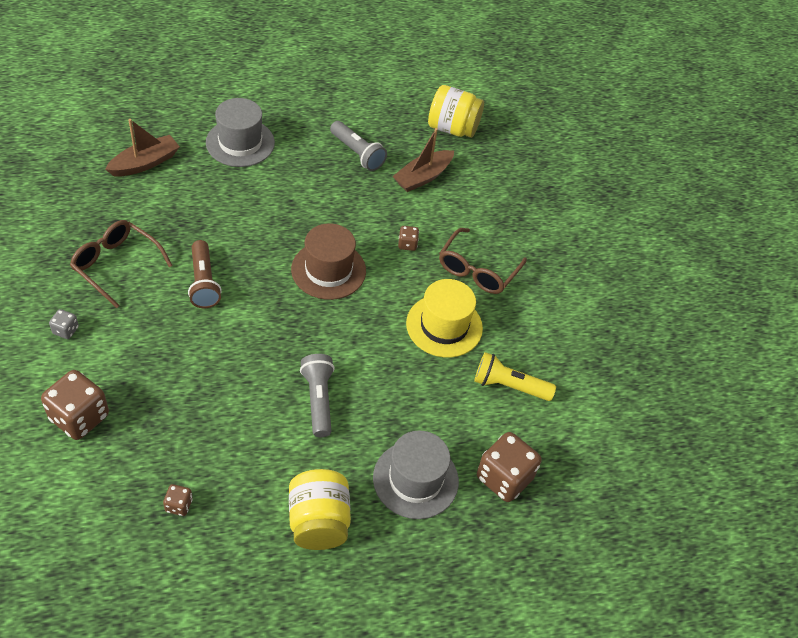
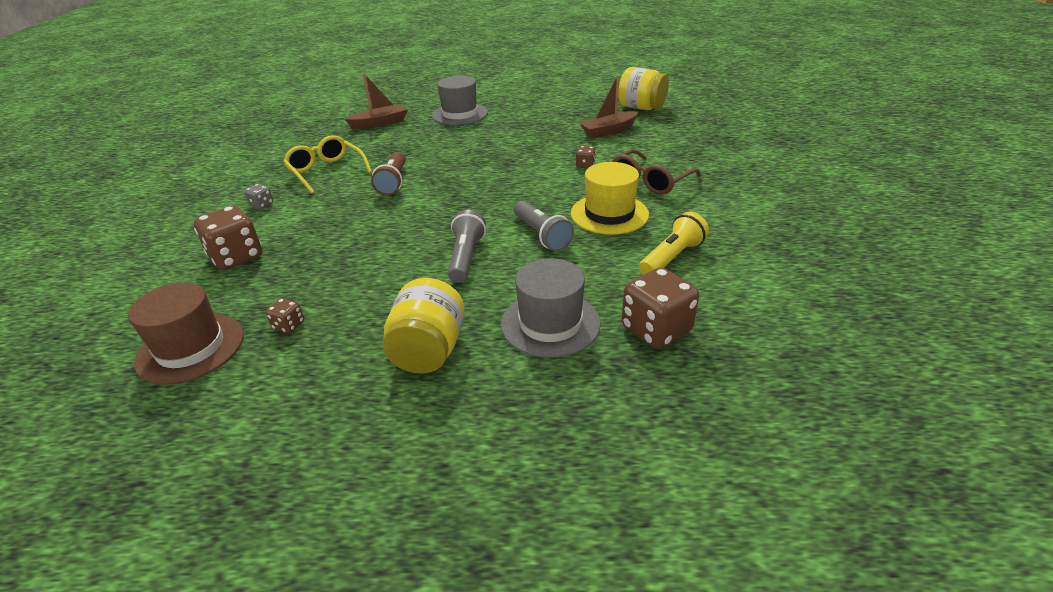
camera: 20 degrees right, 15 degrees down
brown glasses [70,220,173,308] -> yellow glasses [283,135,372,194]
brown hat [291,223,366,300] -> brown hat moved to [128,282,244,385]
grey flashlight [330,121,387,171] -> grey flashlight moved to [514,200,574,251]
yellow flashlight [474,352,556,401] -> yellow flashlight turned 105 degrees clockwise [639,212,709,275]

